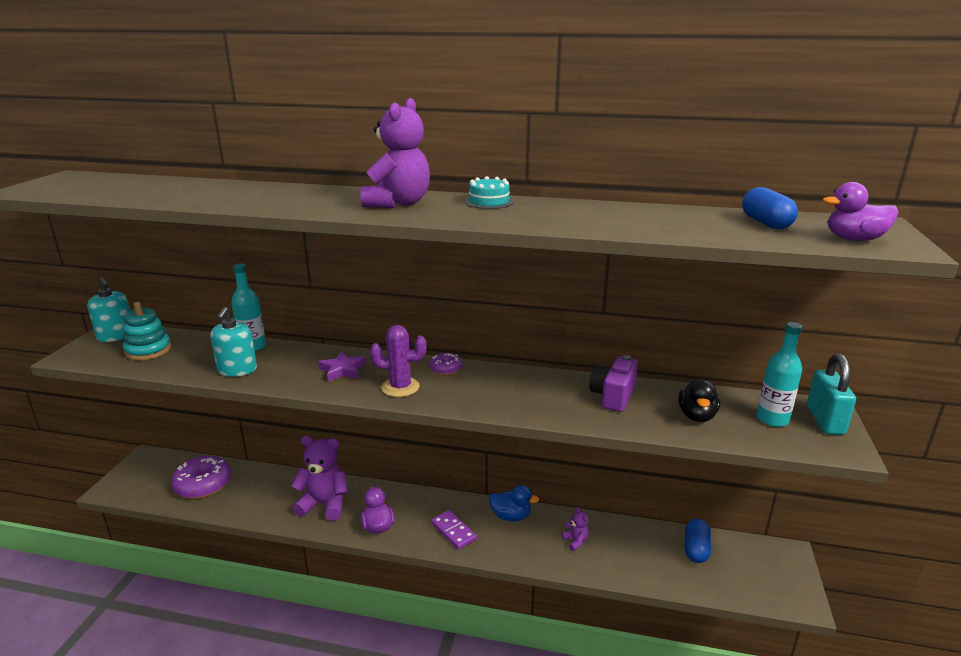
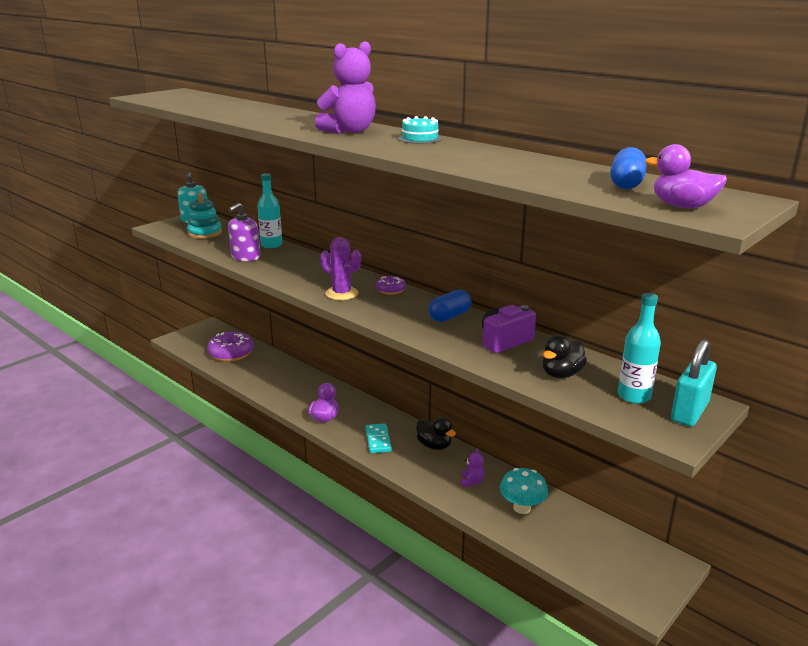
camera: 30 degrees right, 0 degrees up
turquoise soap dispenser [210,307,257,377] -> purple soap dispenser [228,203,260,261]
purple teddy bear [291,436,347,521] -> none
purple star [318,351,366,382] -> none
purple domino [431,510,477,550] -> turquoise domino [366,423,392,453]
blue duck [489,485,539,521] -> black duck [416,417,456,450]
blue capsule [685,519,711,563] -> blue capsule moved to [429,290,472,322]
none -> turquoise mushroom [500,468,548,514]

